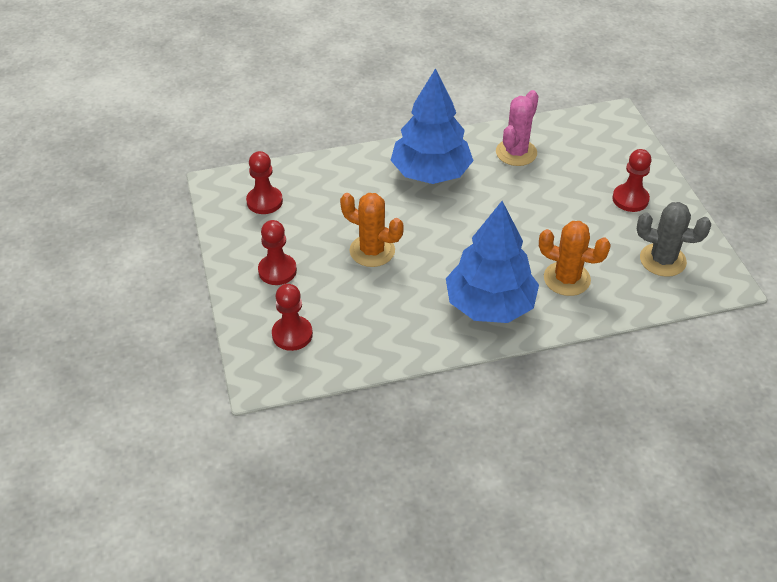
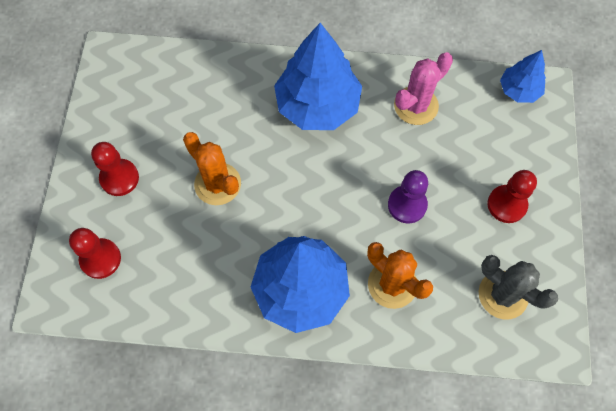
camera: 20 degrees right, 20 degrees up
red pawn [246,151,283,214] -> none
none -> purple pawn [388,170,428,224]
none -> blue tree [500,50,546,103]

